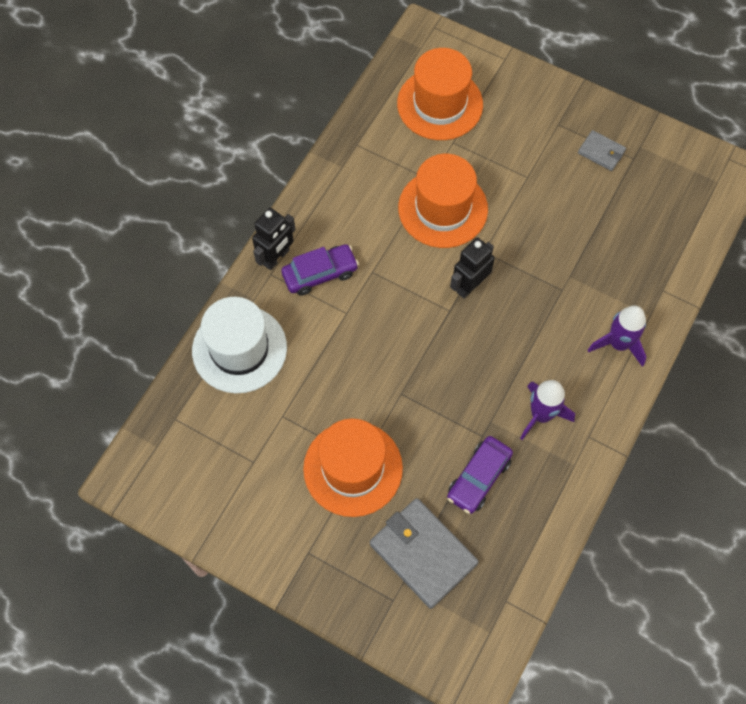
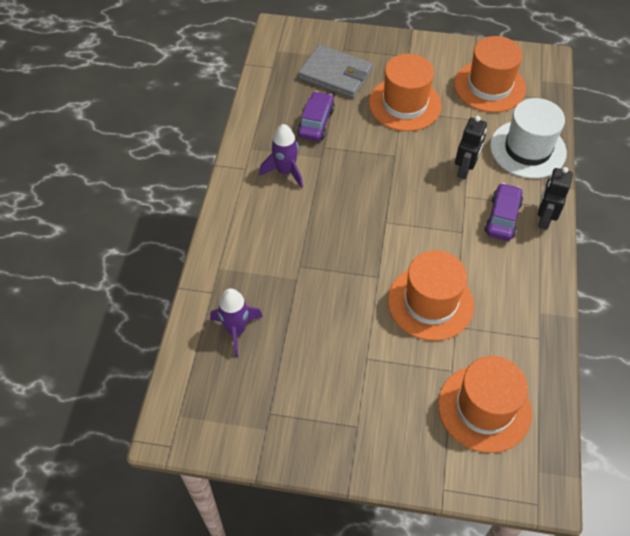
camera: 160 degrees right, 10 degrees down
purple car [281,244,359,296] -> purple car turned 150 degrees clockwise [485,183,523,241]
black robot [450,237,495,299] -> black robot moved to [455,116,487,179]
grey wallet [578,130,626,171] -> none
purple rocket [588,306,646,367] -> purple rocket moved to [210,288,263,358]
none -> orange hat [454,36,526,112]

